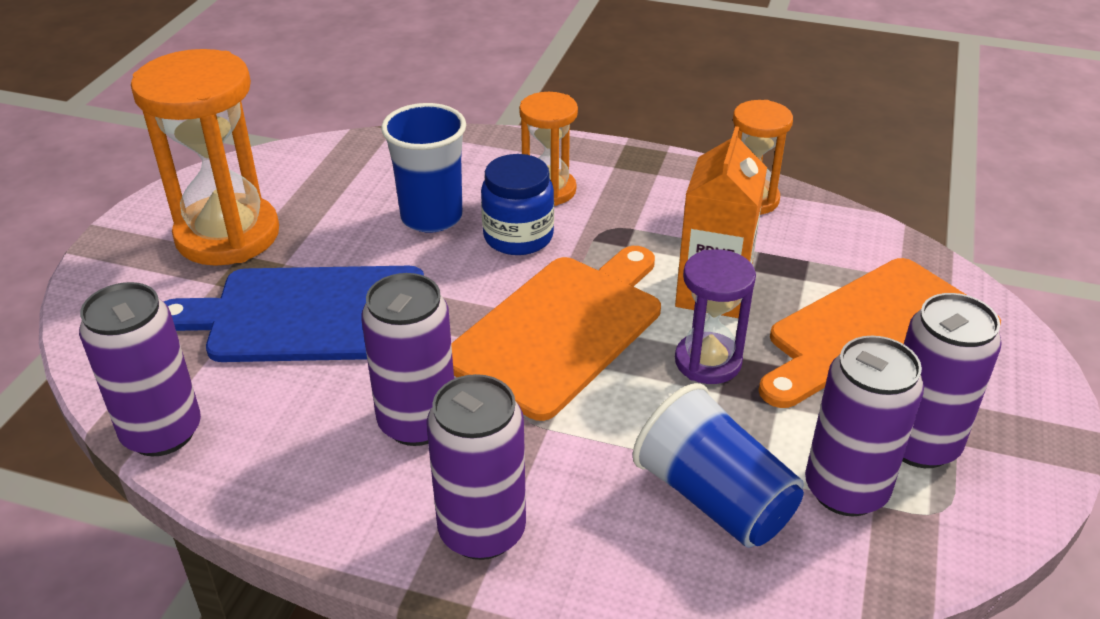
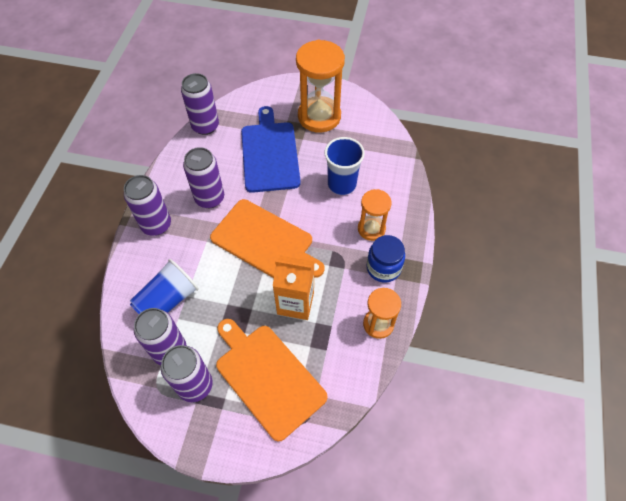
camera: 85 degrees right, 20 degrees up
blue jar [481,154,554,255] -> blue jar moved to [367,235,405,283]
purple hourglass [675,249,756,384] -> none

